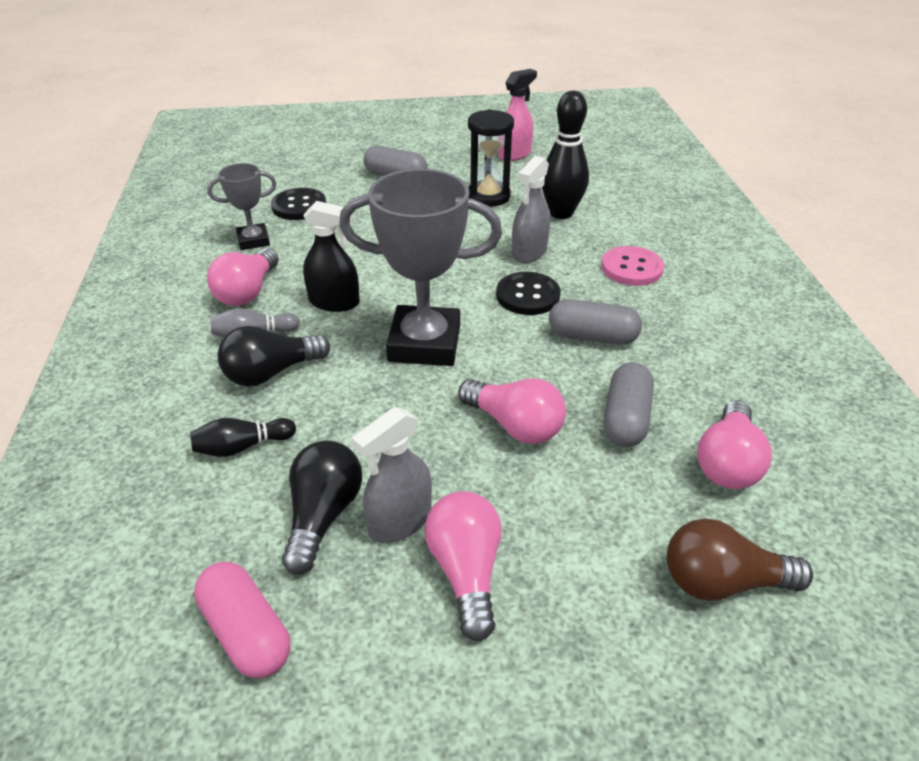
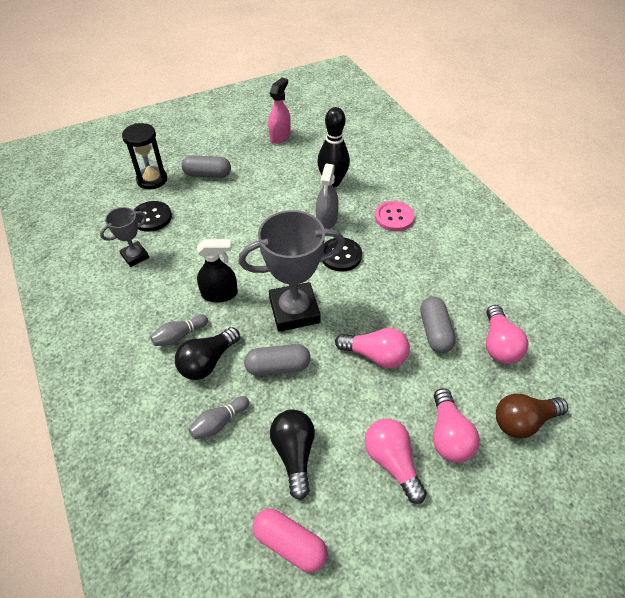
camera: 20 degrees left, 10 degrees up
black bowling pin [190,418,296,457] -> grey bowling pin [188,396,249,440]
pink light bulb [207,248,279,306] -> pink light bulb moved to [433,388,480,462]
grey spray bottle [352,407,432,543] -> none
black hourglass [468,109,514,207] -> black hourglass moved to [122,123,167,189]
grey capsule [549,299,642,345] -> grey capsule moved to [244,344,311,376]

